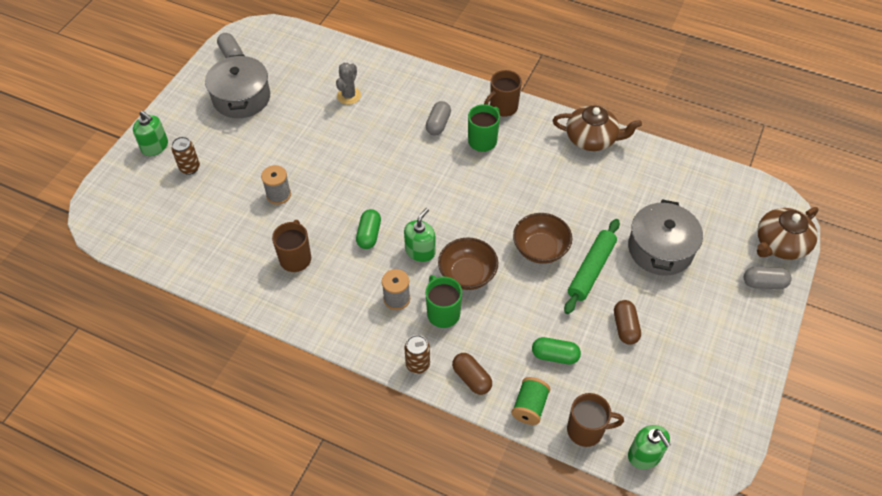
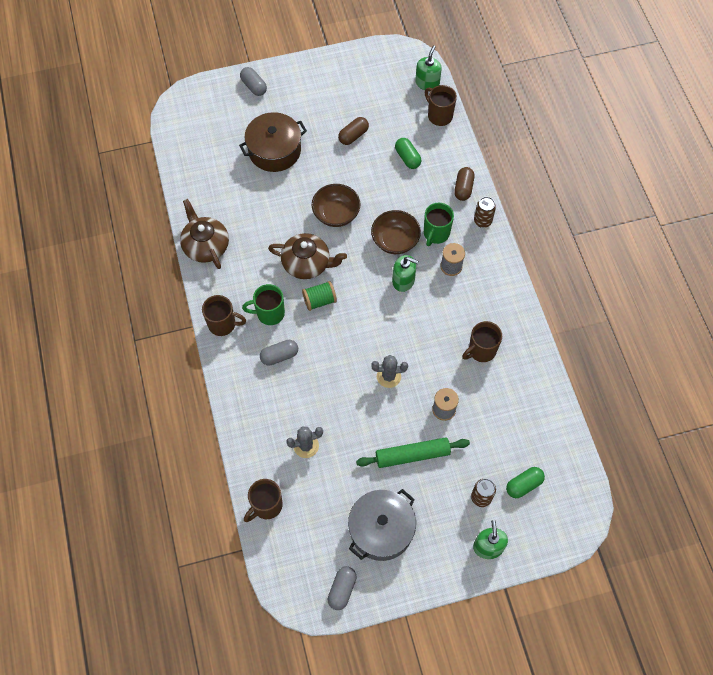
camera: 130 degrees left, 10 degrees up
green capsule [356,209,381,249] -> green capsule moved to [506,467,545,498]
green soap dispenser [404,208,436,262] -> green soap dispenser turned 150 degrees counterclockwise [392,255,419,292]
green spool [512,377,550,425] -> green spool moved to [302,281,337,311]
green rolling pin [564,219,620,314] -> green rolling pin moved to [356,437,470,468]
grey pot [628,199,703,276] -> brown pot [239,112,307,172]
brown teapot [757,207,819,260] -> brown teapot moved to [268,233,347,279]
none -> brown mug [244,479,283,522]
none -> grey cactus [371,355,408,388]

